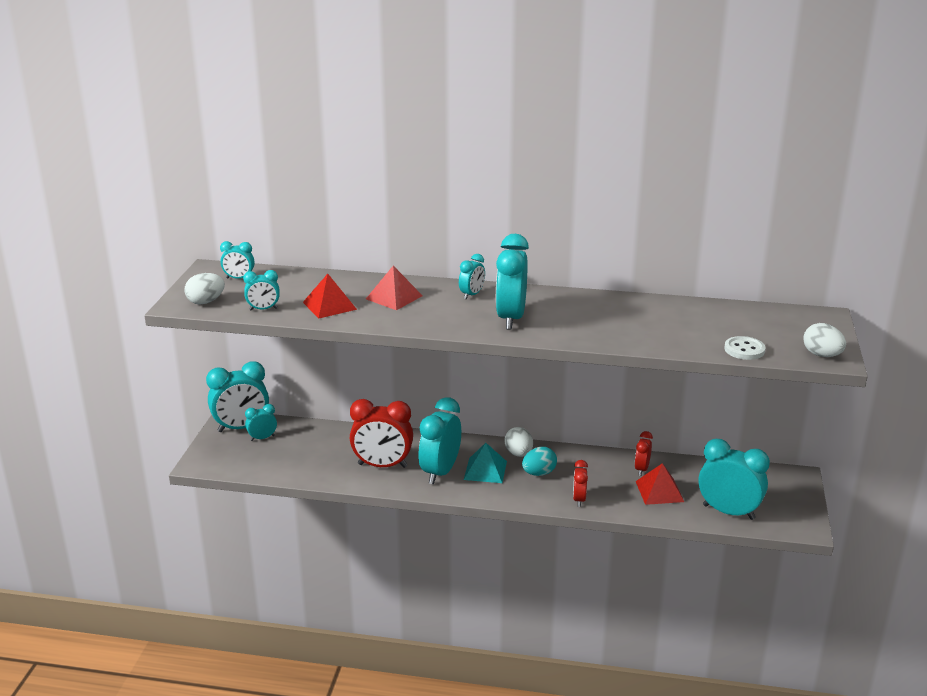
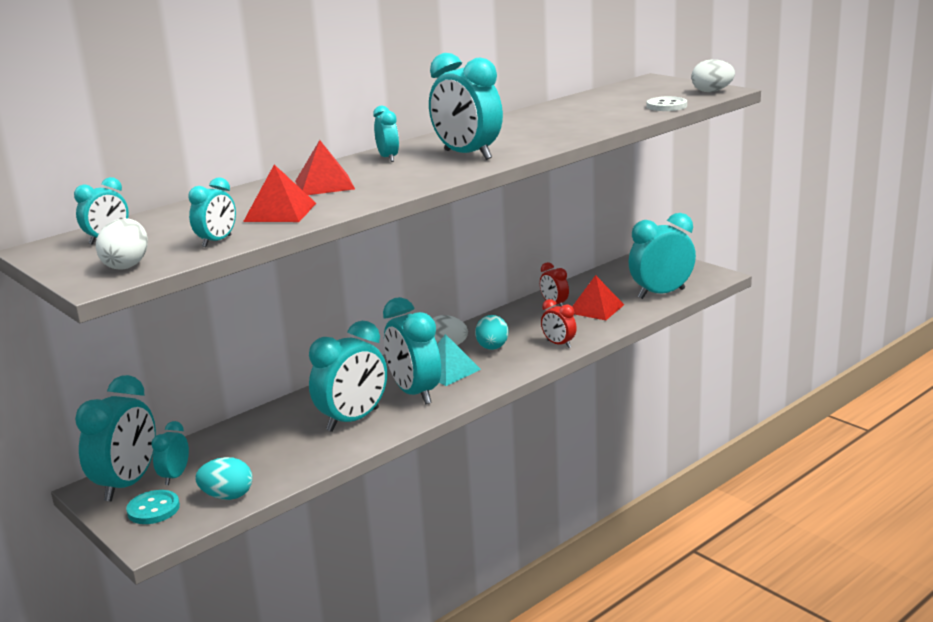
camera: 50 degrees left, 5 degrees down
red clock [350,399,413,468] -> turquoise clock [309,321,387,432]
none -> turquoise button [126,490,180,524]
none -> turquoise egg [196,457,252,500]

